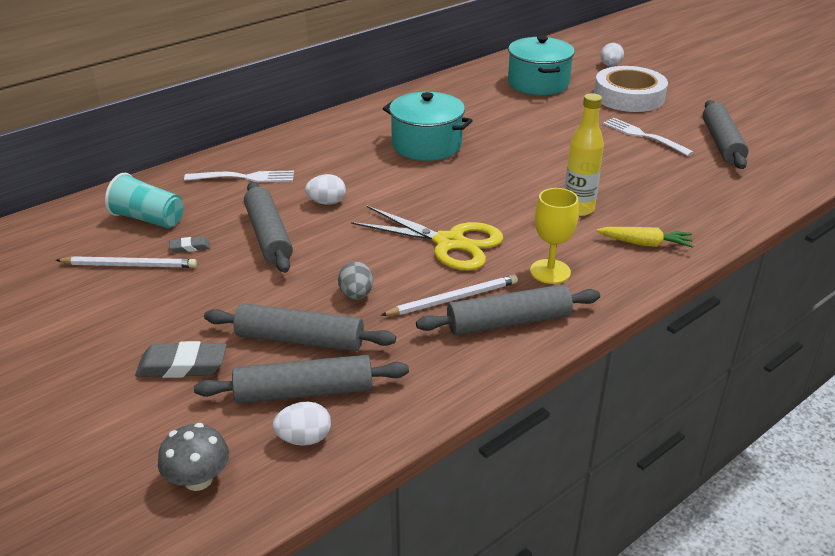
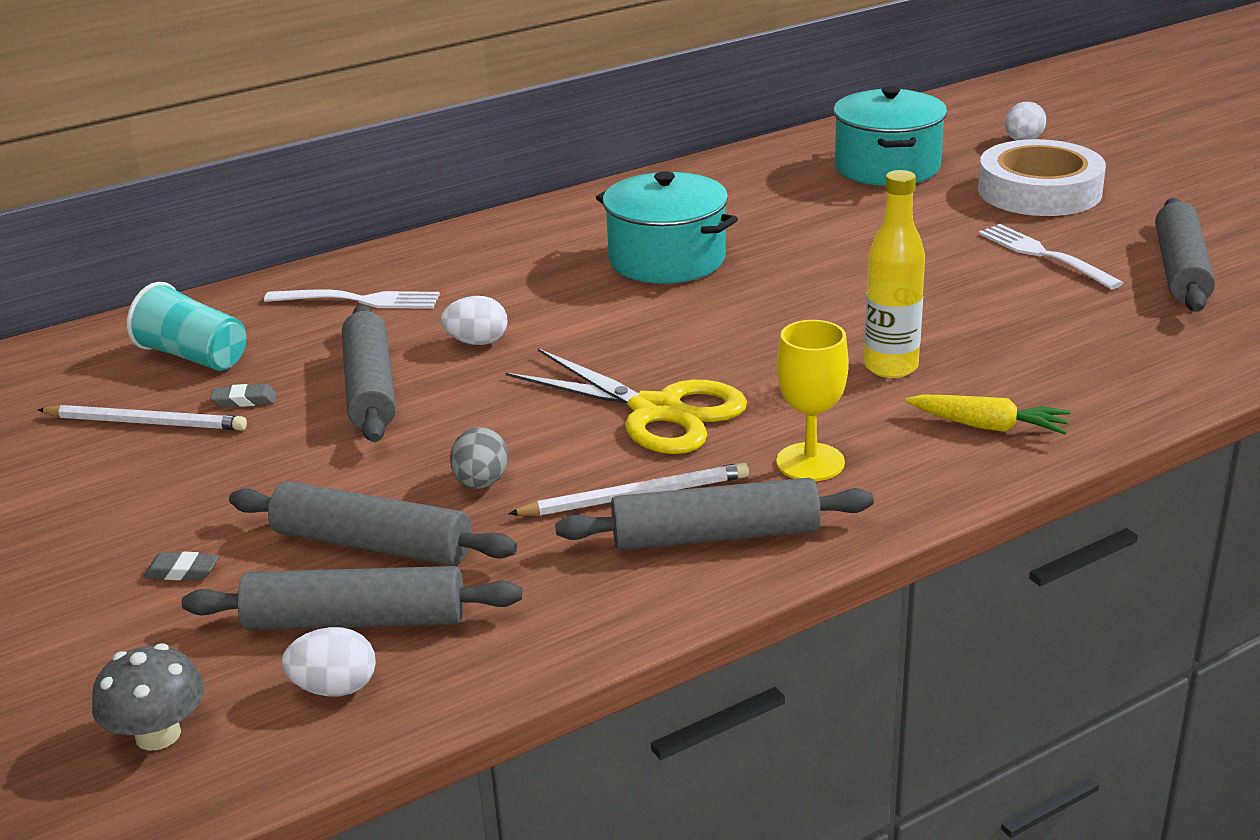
camera: 10 degrees right, 5 degrees down
grey eraser [135,341,227,378] -> grey eraser [143,552,219,580], size x0.53

